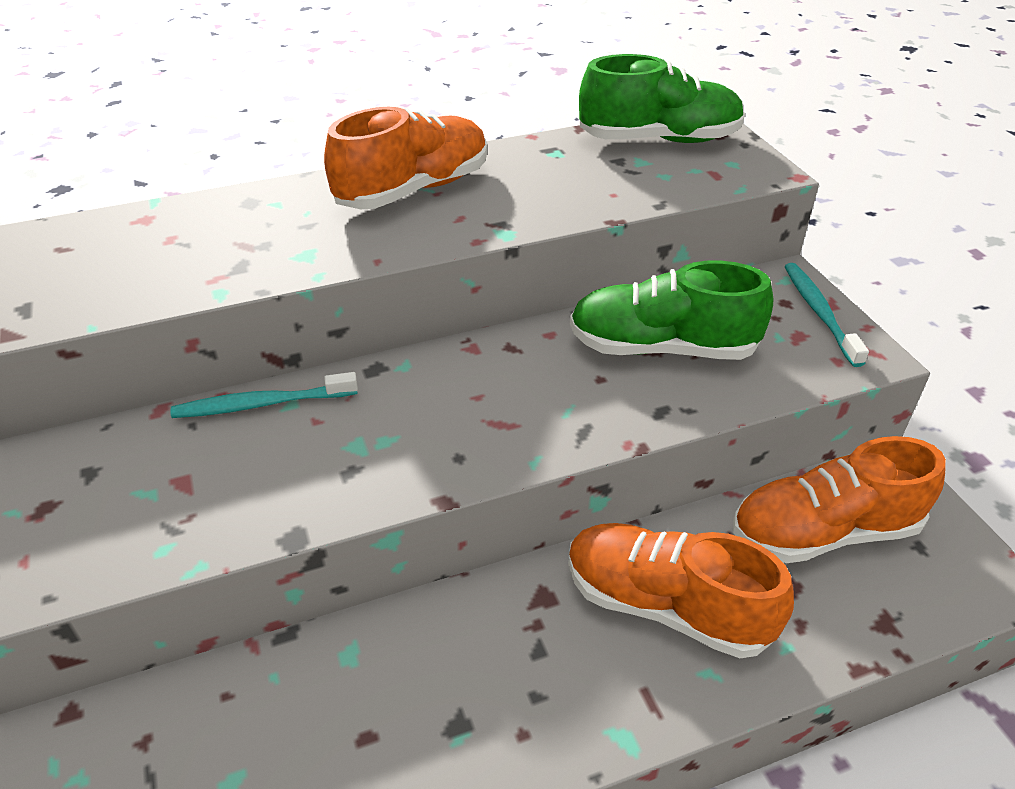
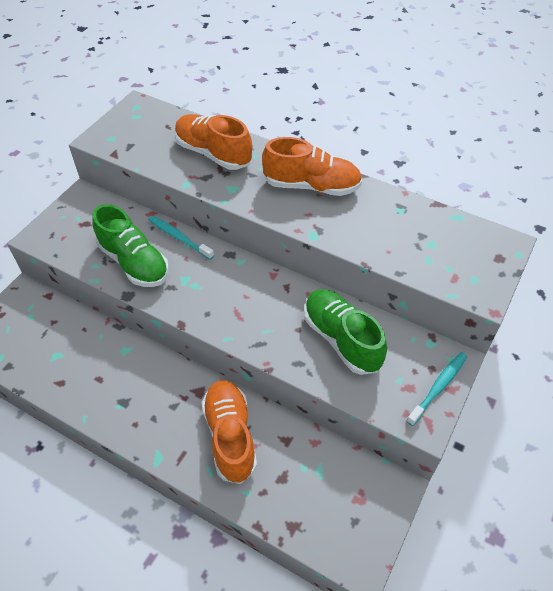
camera: 50 degrees right, 10 degrees up
green shoe [579,54,745,143] -> green shoe moved to [92,204,169,287]
orange shoe [733,436,946,563] -> orange shoe moved to [175,114,252,170]

